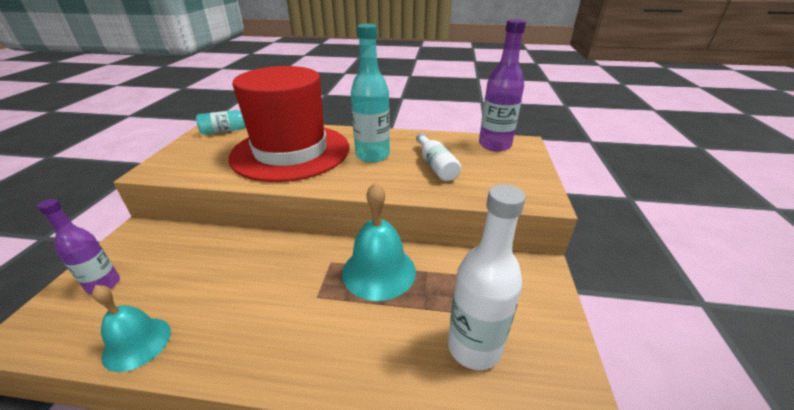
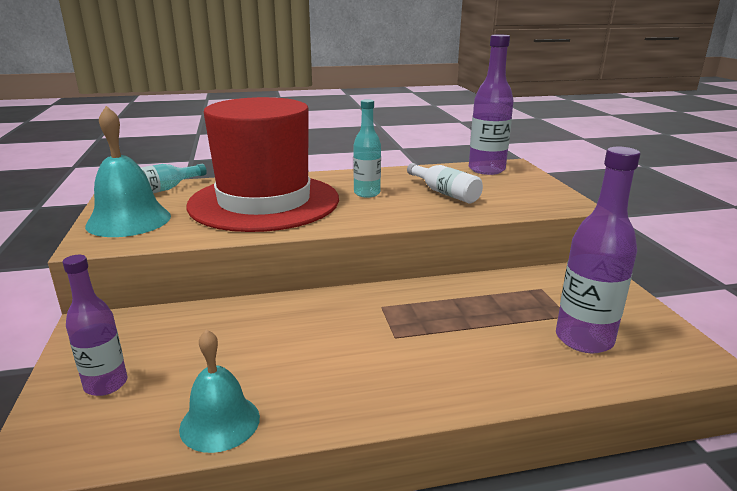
camera: 20 degrees left, 10 degrees down
turquoise bell [342,182,416,301] -> turquoise bell moved to [85,106,171,237]
turquoise bottle [351,24,390,163] -> turquoise bottle [353,99,381,198], size x0.64
white bottle [448,184,526,370] -> purple bottle [556,147,640,353]

